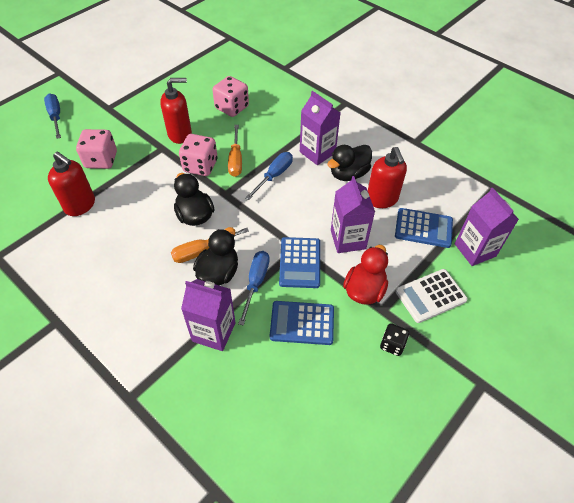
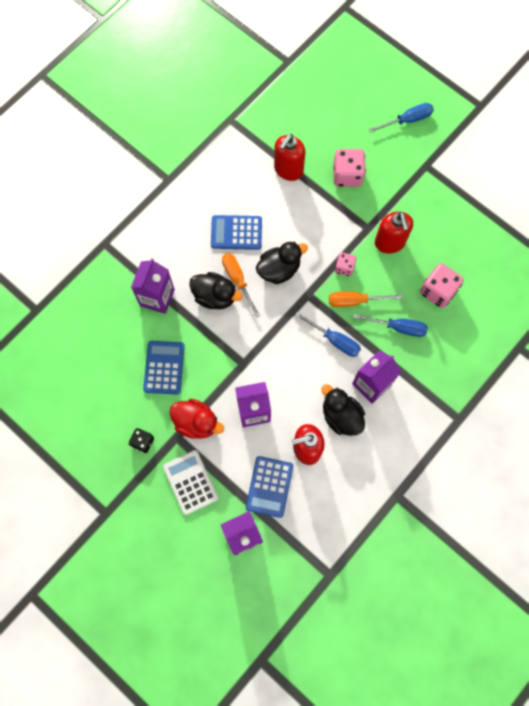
camera: 90 degrees right, 20 degrees up
pink dice [179,134,218,176] -> pink dice [335,252,356,276], size x0.59
blue screwdriver [238,251,270,326] -> blue screwdriver moved to [353,314,428,337]
blue calculator [279,237,320,288] -> blue calculator moved to [211,215,262,250]

